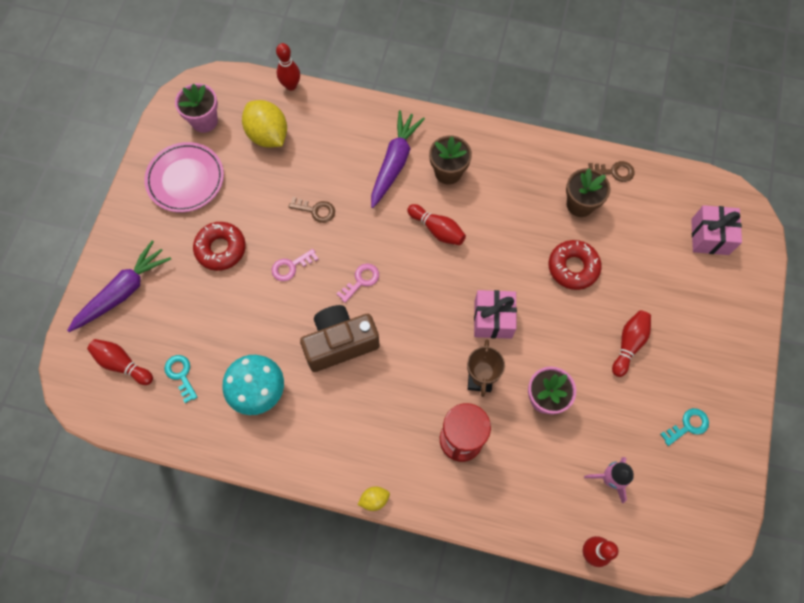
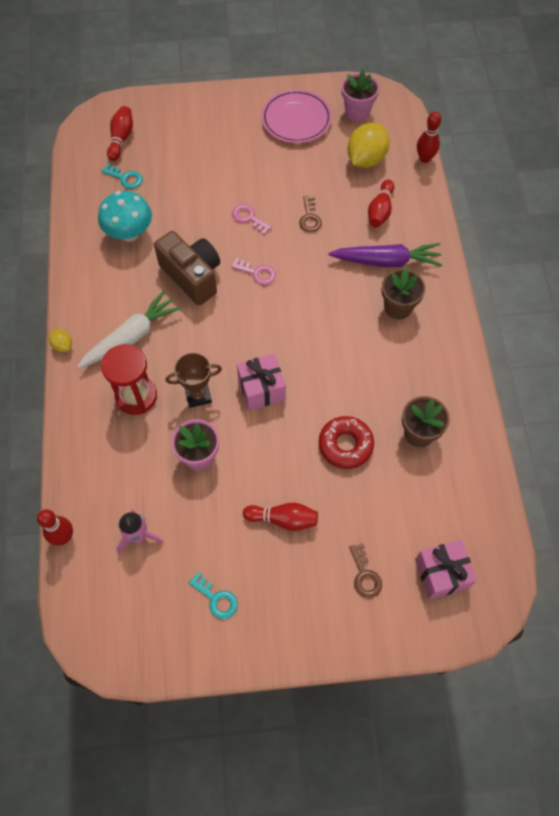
camera: 70 degrees right, 5 degrees down
purple carrot [67,241,171,332] -> none
turquoise key [164,355,198,403] -> turquoise key turned 75 degrees clockwise [101,164,143,189]
red donut [193,222,246,271] -> none
red bowling pin [407,204,466,245] -> red bowling pin moved to [368,179,394,227]
brown key [588,161,635,182] -> brown key moved to [349,543,382,598]
none -> white carrot [77,290,182,368]

